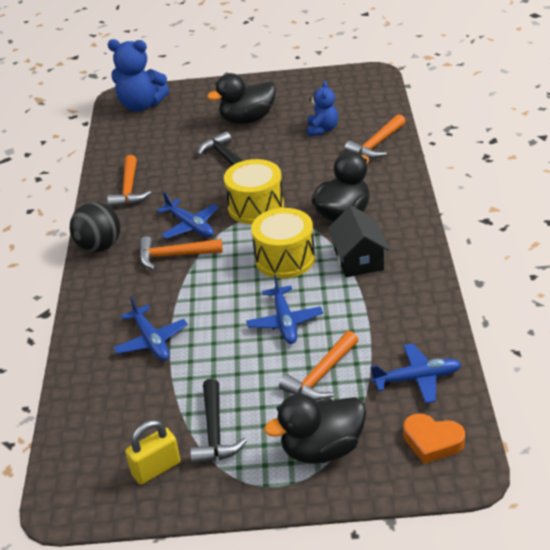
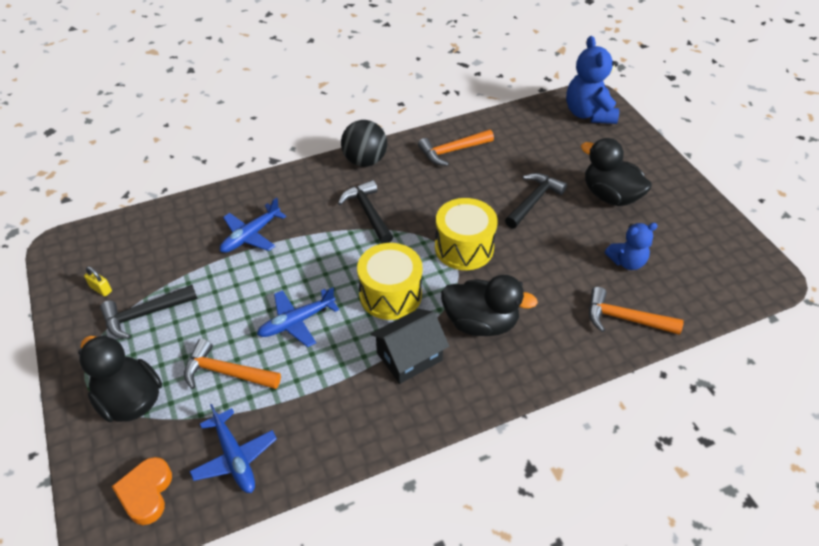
camera: 65 degrees right, 10 degrees up
yellow padlock [125,420,181,485] -> yellow padlock [84,267,112,296], size x0.58
orange hammer [139,236,223,270] -> black hammer [338,180,393,244]
blue plane [157,192,219,239] -> none

